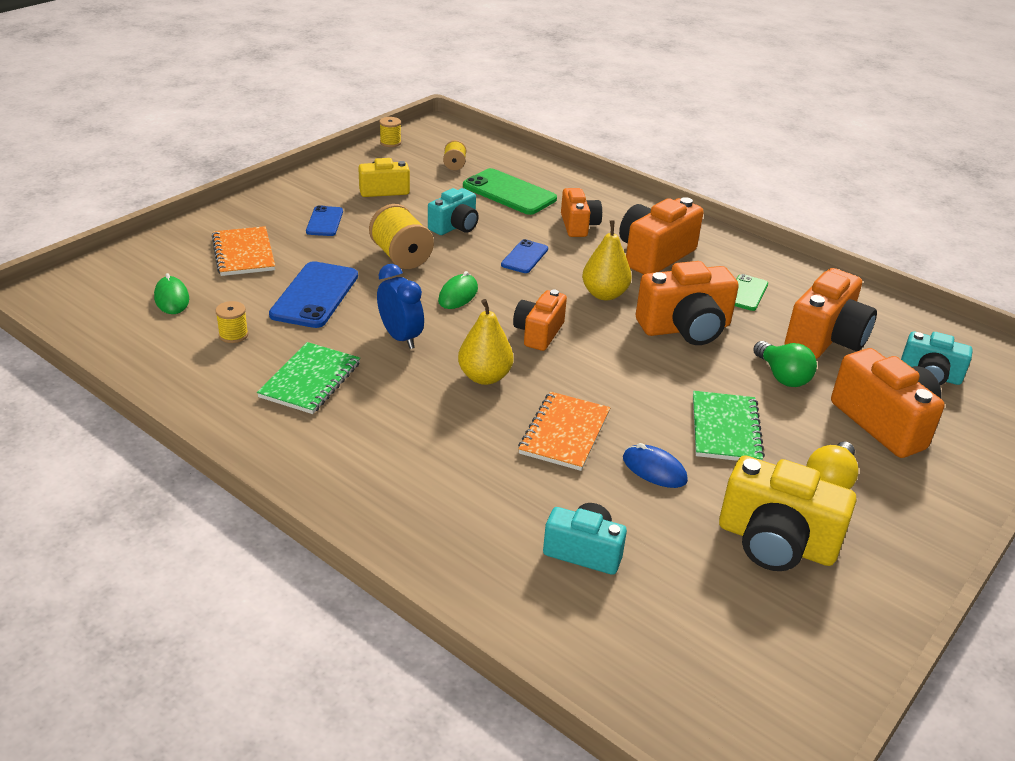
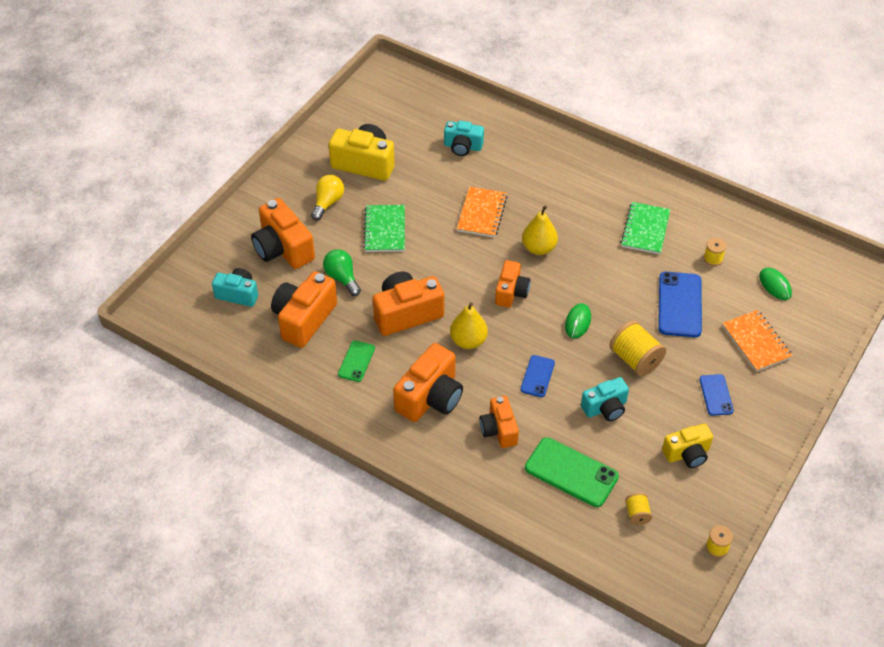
camera: 175 degrees right, 15 degrees up
blue clock [377,264,424,349] -> none
turquoise camera [428,188,479,235] -> turquoise camera turned 150 degrees counterclockwise [581,377,629,421]
blue mouse [623,443,688,488] -> none

